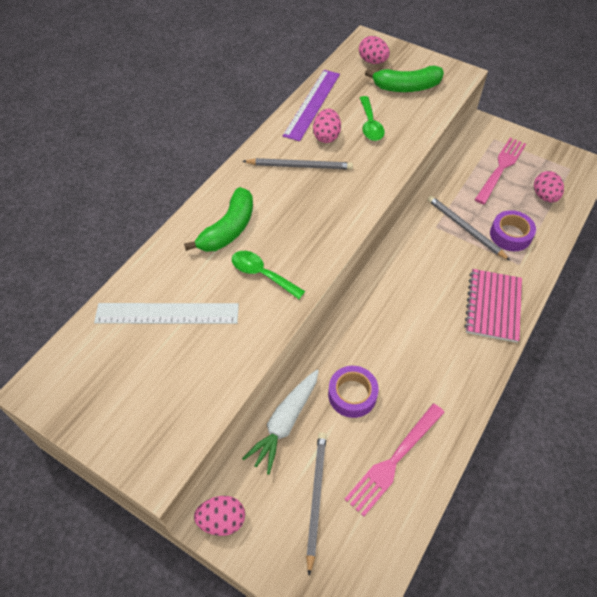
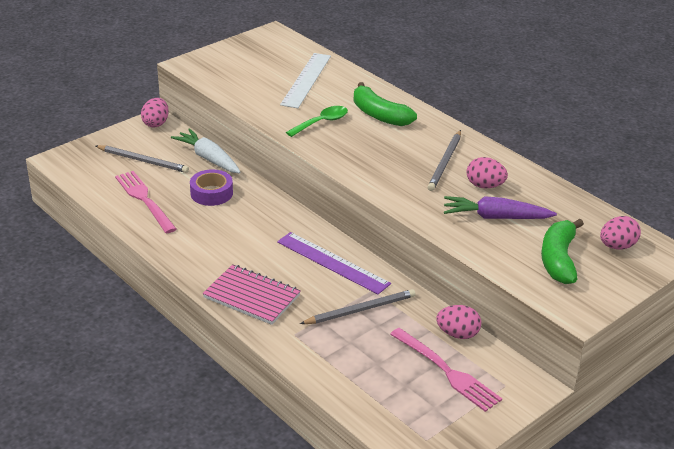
camera: 105 degrees right, 20 degrees down
purple ruler [283,70,340,141] -> purple ruler moved to [277,232,391,294]
green spoon [360,96,385,141] -> purple carrot [444,196,557,219]
purple tape [490,210,536,251] -> none
pink egg [534,171,564,202] -> pink egg moved to [436,305,482,339]

